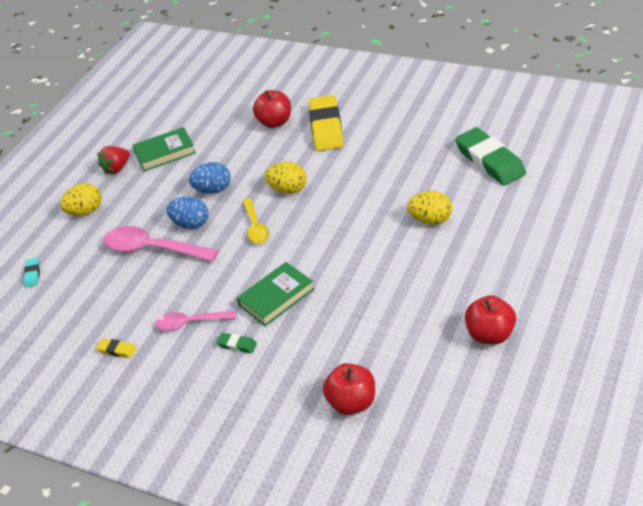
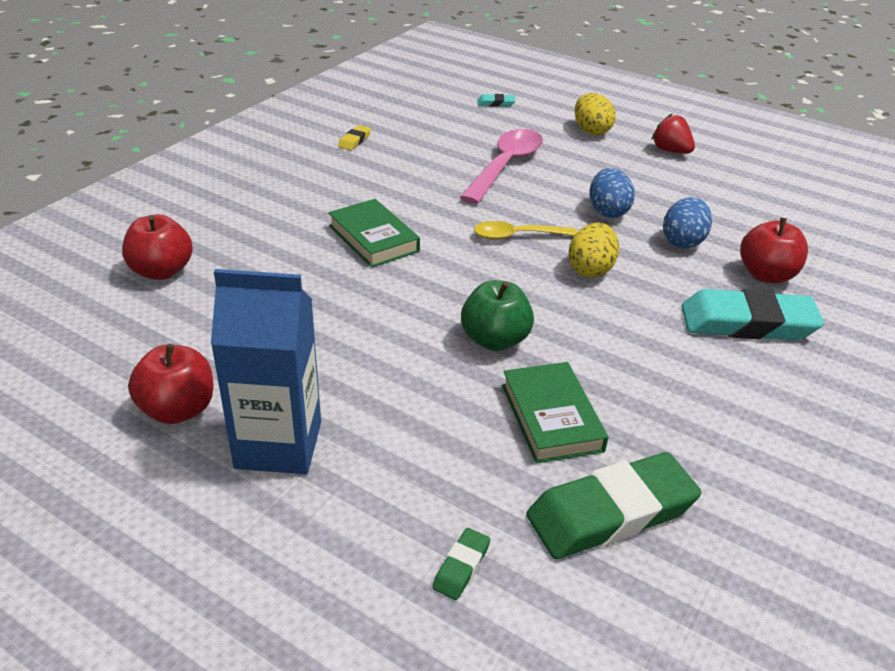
camera: 90 degrees right, 5 degrees down
green book [132,127,196,171] -> green book moved to [502,362,608,463]
pink spoon [156,311,236,331] -> none
blue egg [166,197,208,229] -> blue egg moved to [663,197,712,249]
green eraser [216,333,257,353] -> green eraser moved to [432,528,490,600]
yellow eraser [309,95,343,151] -> turquoise eraser [681,289,824,340]
yellow egg [407,191,452,225] -> none
none -> blue carton [211,269,321,474]
none -> green apple [461,280,534,351]

